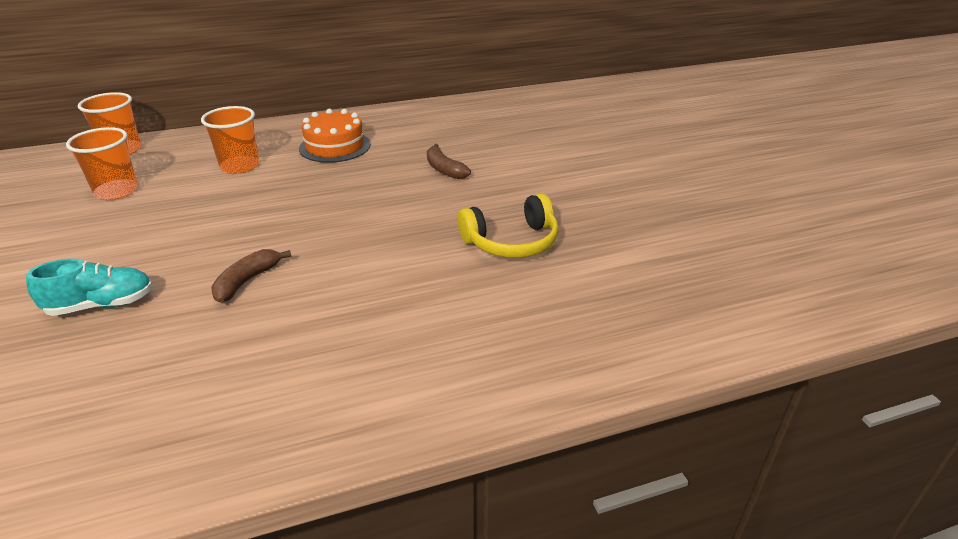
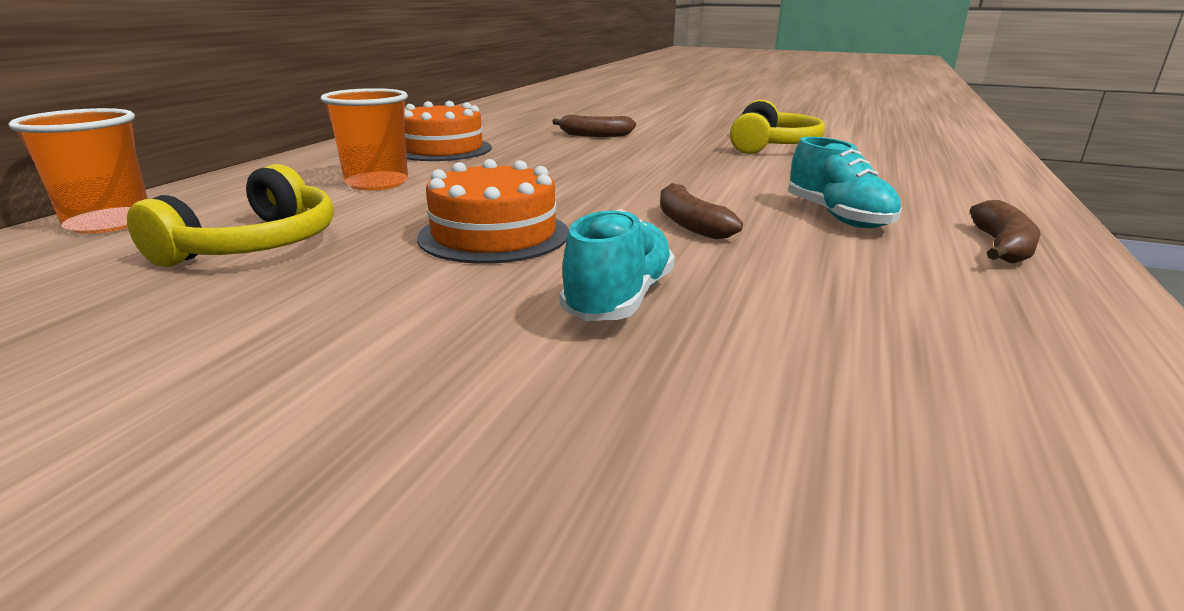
camera: 50 degrees left, 10 degrees down
orange cup [66,127,138,200] -> yellow headphones [127,164,334,267]
none -> orange cake [417,159,569,264]
none -> turquoise shoe [788,137,902,228]
none -> brown banana [970,200,1041,264]

